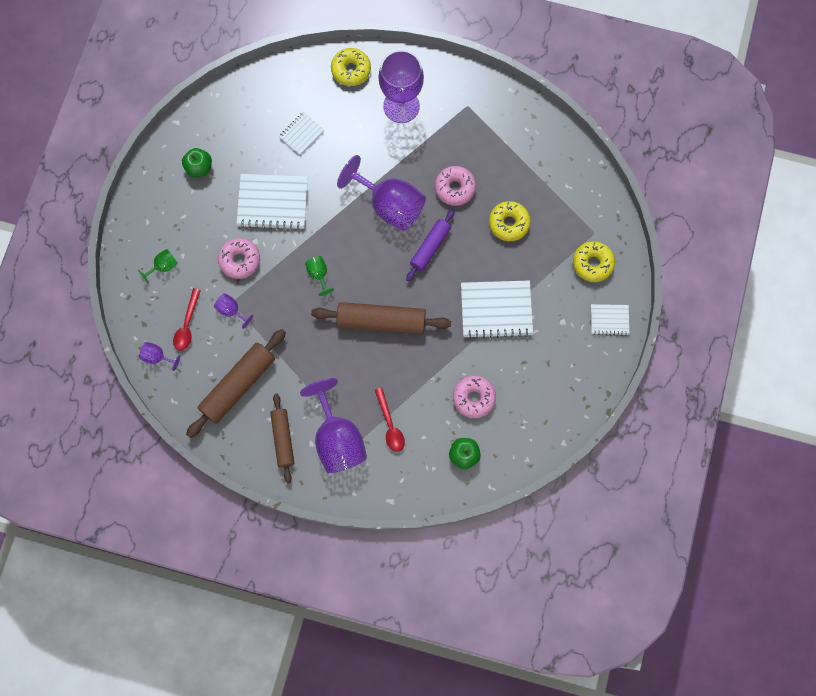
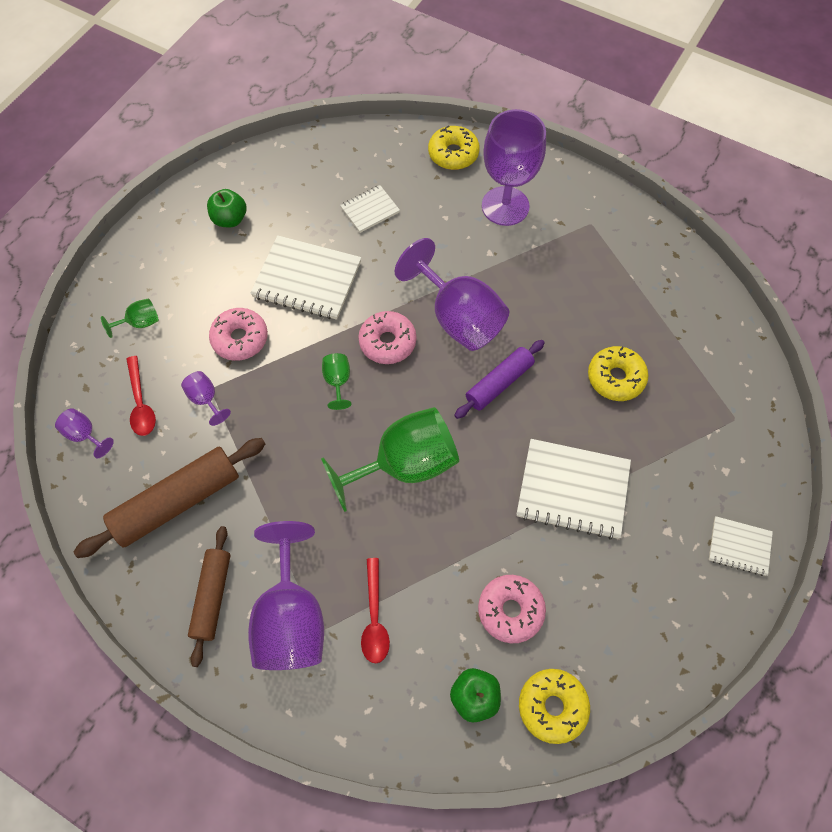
camera: 15 degrees right, 10 degrees down
red spoon [173,288,201,351] -> red spoon turned 45 degrees counterclockwise [126,356,156,436]
brown rolling pin [311,302,451,334] -> green goblet [321,407,459,512]
pink donut [435,166,476,206] -> pink donut moved to [358,311,416,364]
yellow donut [573,241,615,282] -> yellow donut moved to [519,669,590,744]

